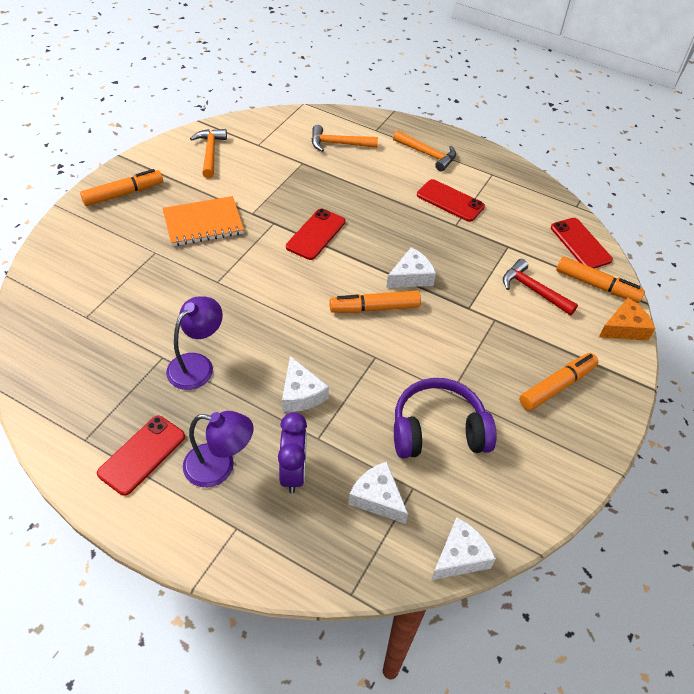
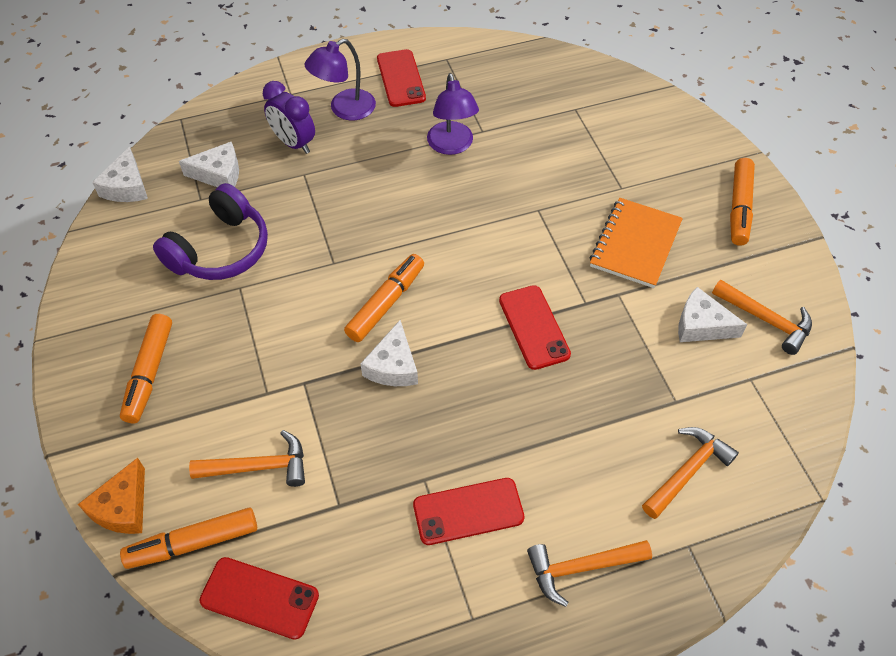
camera: 135 degrees right, 5 degrees up
white cheese [282,356,329,412] -> white cheese moved to [678,287,747,342]
red hammer [503,259,578,315] -> orange hammer [189,430,305,487]

